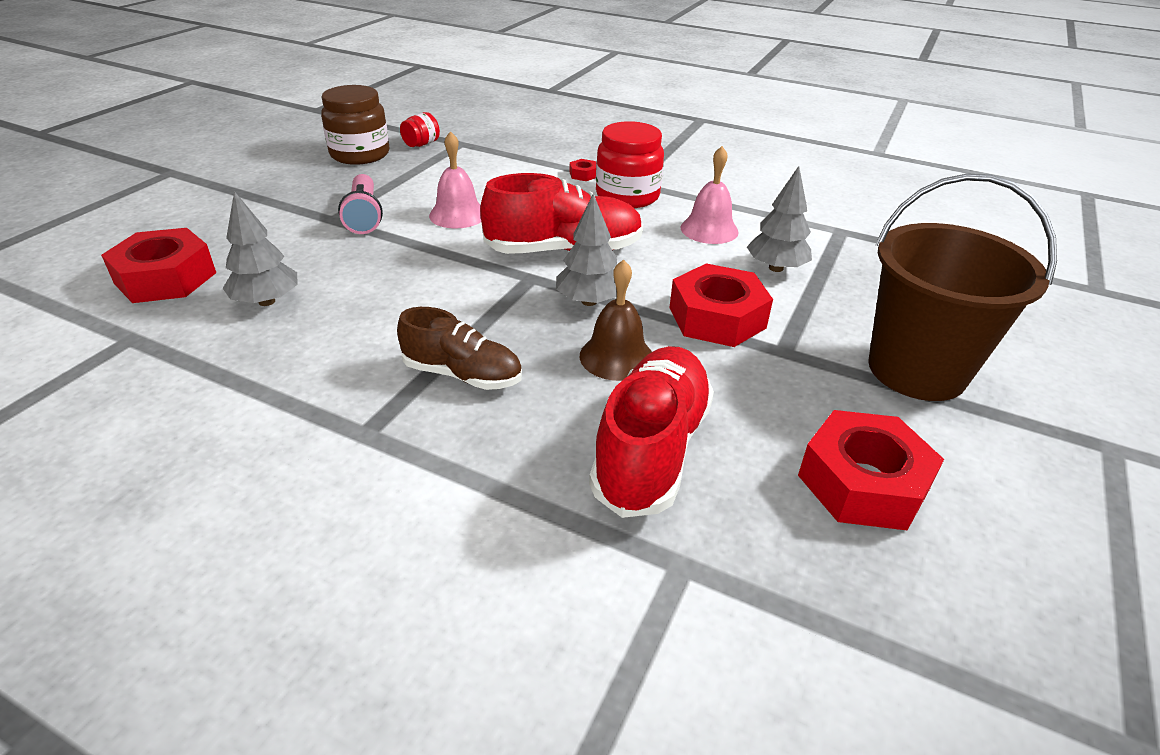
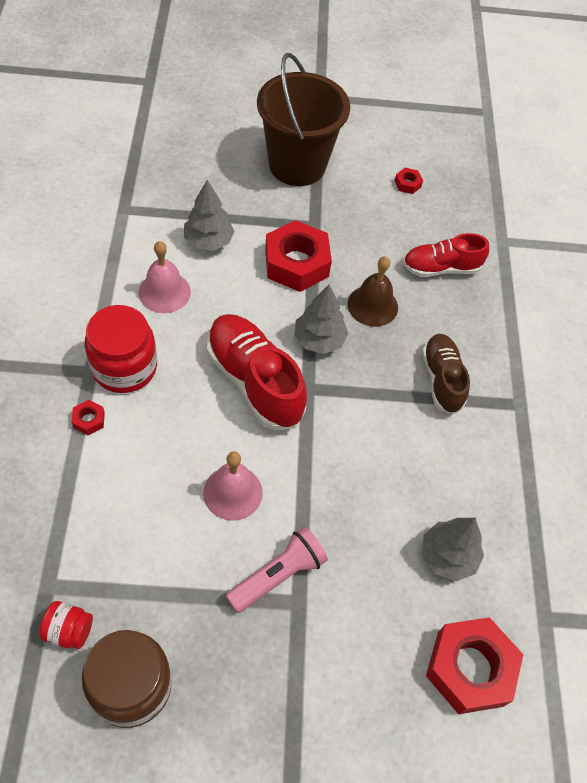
camera: 120 degrees left, 20 degrees up
red shoe [589,346,714,518] -> red shoe [403,233,489,277], size x0.65
red nut [798,410,944,530] -> red nut [395,168,423,194], size x0.42

